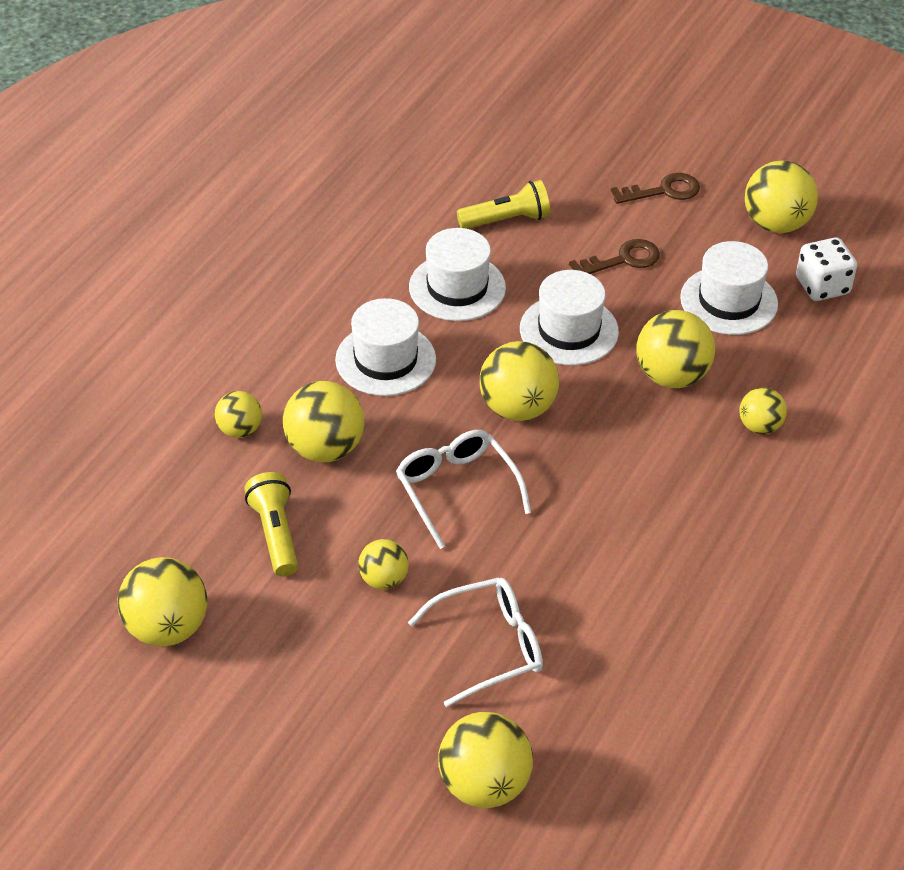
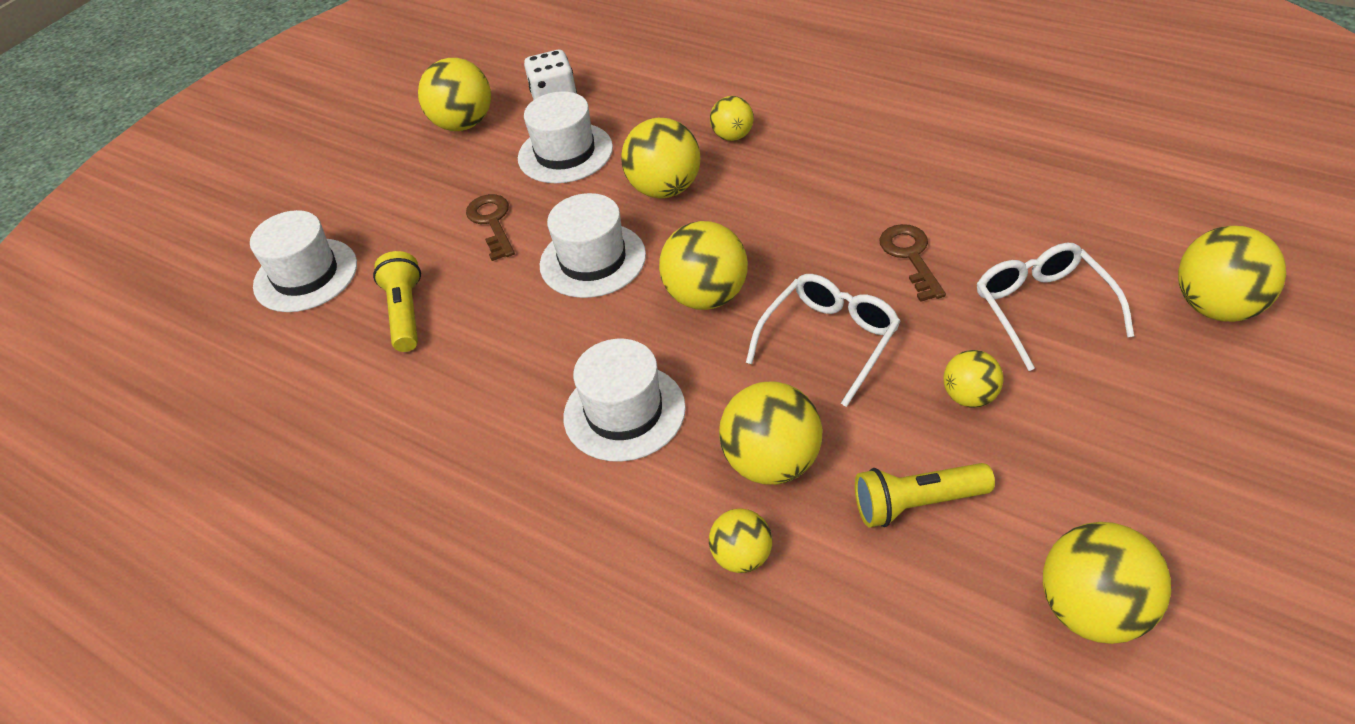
camera: 80 degrees left, 0 degrees up
white glasses [396,430,531,549] -> white glasses turned 150 degrees clockwise [746,274,901,407]
white hat [409,228,506,321] -> white hat moved to [250,210,357,312]
brown key [611,173,700,204] -> brown key moved to [879,224,946,302]

